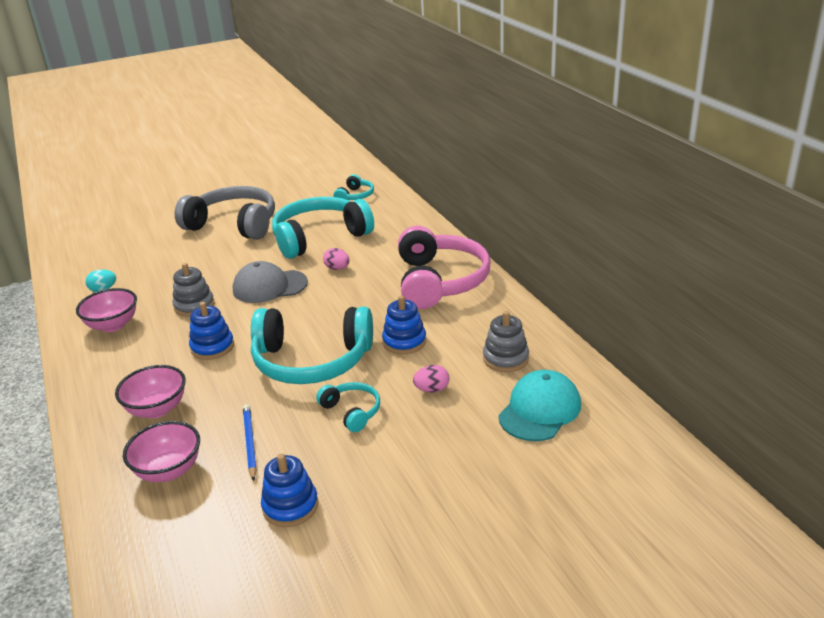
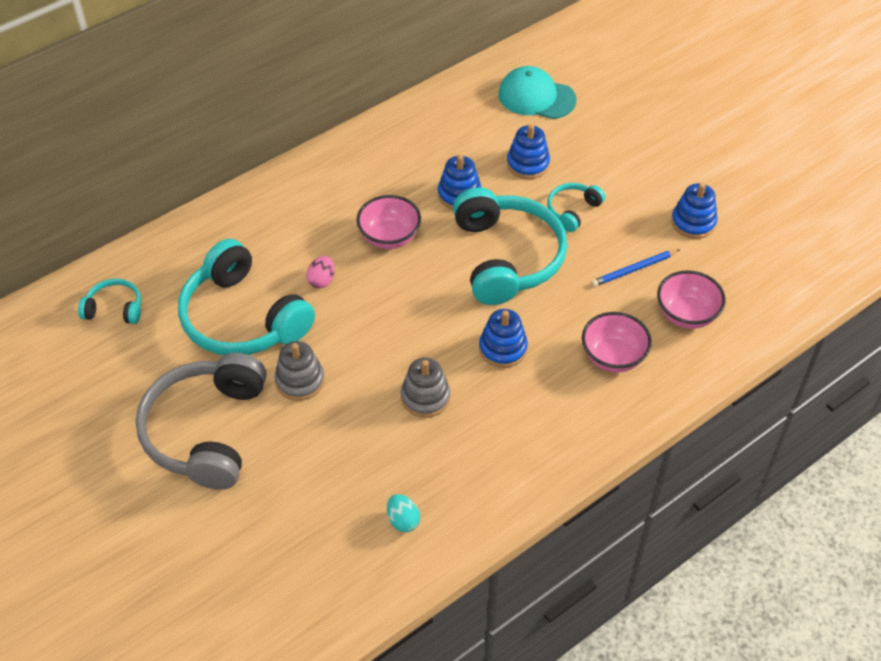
camera: 105 degrees left, 20 degrees up
pink bowl [76,288,137,332] -> pink bowl moved to [357,195,421,249]
grey cap [232,261,308,303] -> none
pink headphones [398,226,490,309] -> none
pink egg [413,365,449,393] -> blue stacking toy [507,124,550,179]
grey stacking toy [483,311,529,372] -> grey stacking toy moved to [275,341,325,401]

